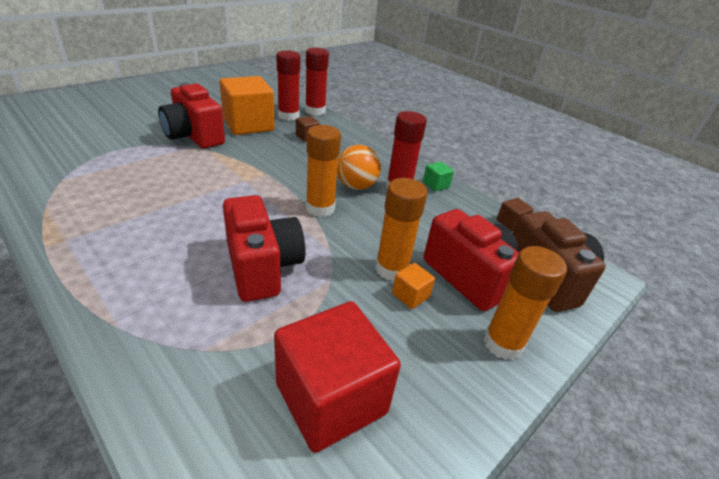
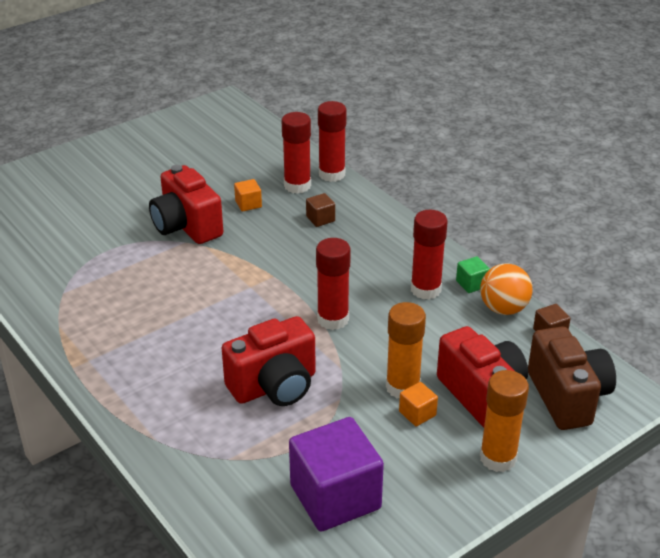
camera: 10 degrees right, 0 degrees up
orange cube [220,76,274,135] -> orange cube [234,179,262,211], size x0.42
red camera [223,195,305,302] -> red camera turned 75 degrees clockwise [222,316,316,406]
red cube [274,301,401,453] -> purple cube [289,417,384,532]
orange glue stick [306,125,341,217] -> red glue stick [316,238,351,330]
orange ball [337,145,381,190] -> orange ball moved to [480,263,533,315]

